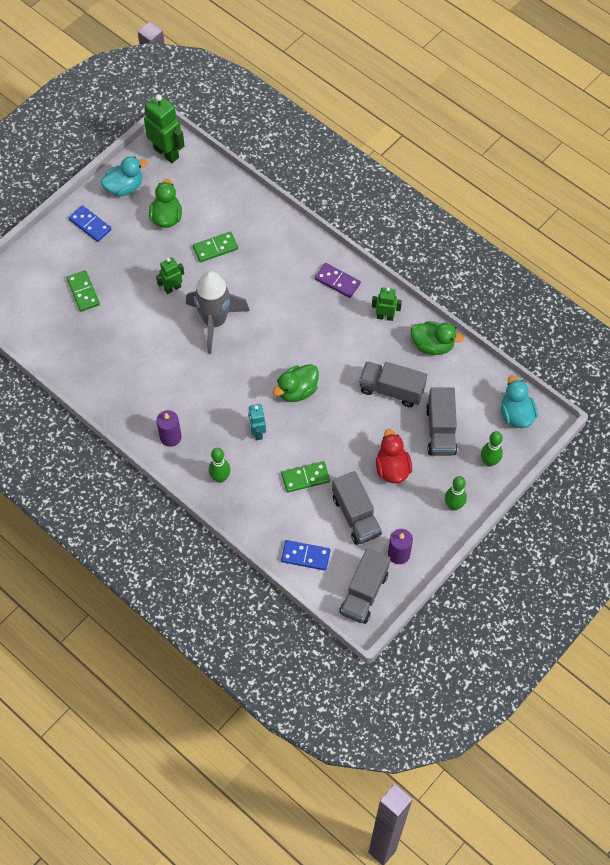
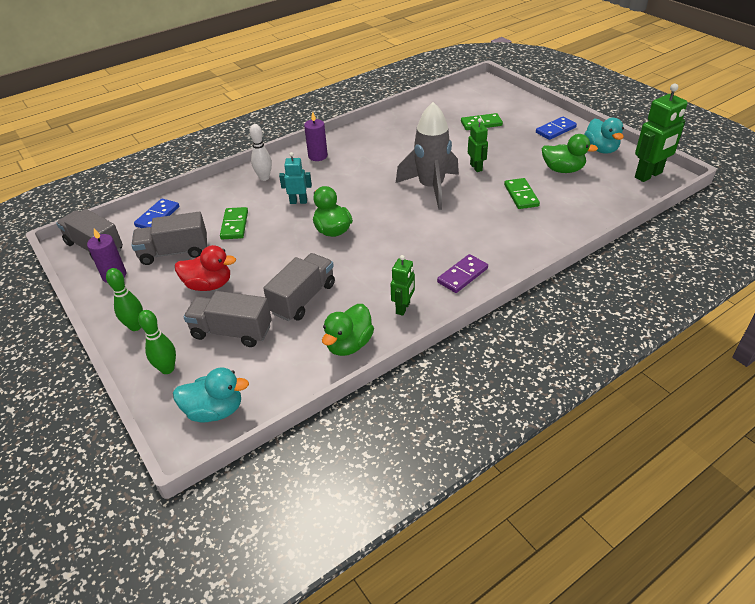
camera: 105 degrees right, 20 degrees down
green bowling pin [209,448,230,483] -> white bowling pin [250,124,272,181]

